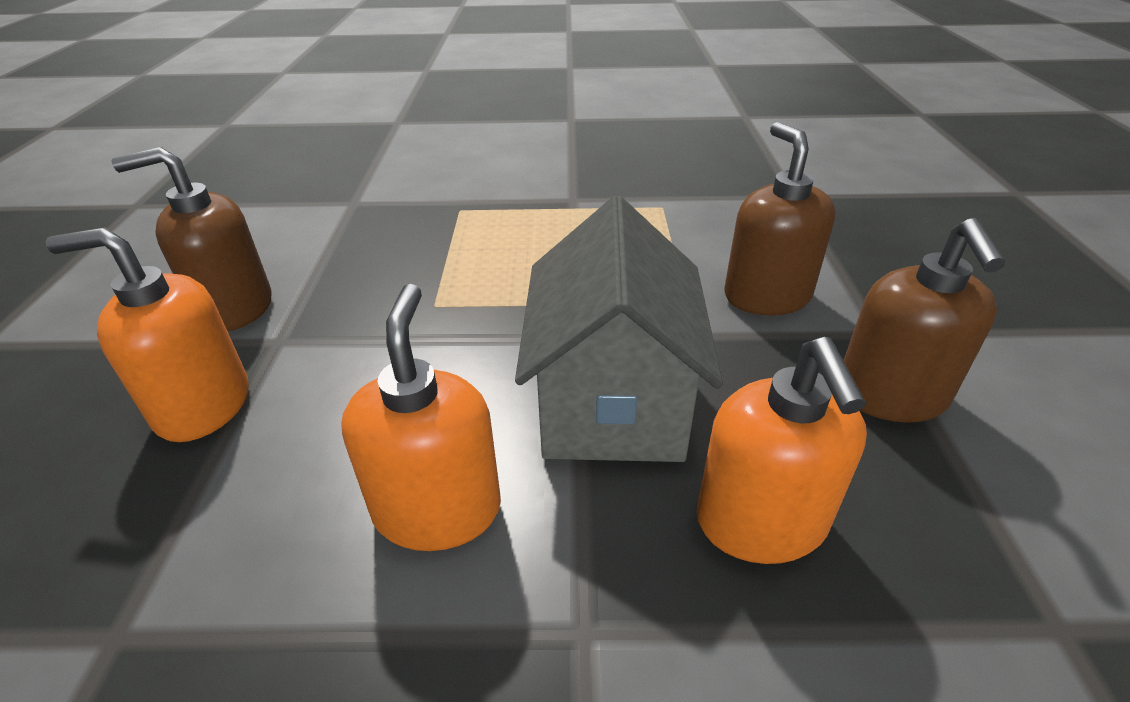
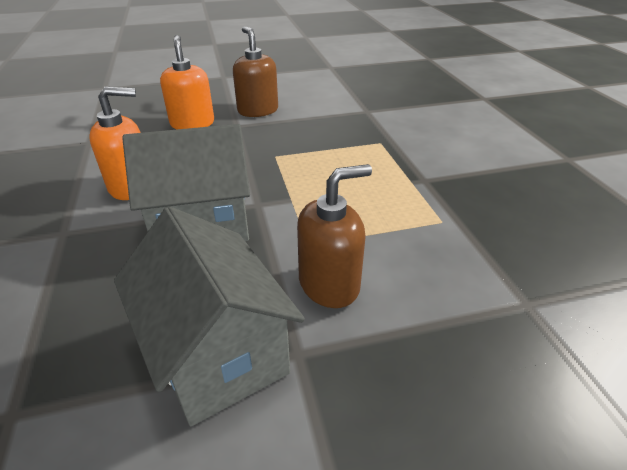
camera: 75 degrees right, 0 degrees up
orange soap dispenser [697,337,867,564] -> none
brown soap dispenser [843,218,1006,423] -> grey house [114,207,305,426]

